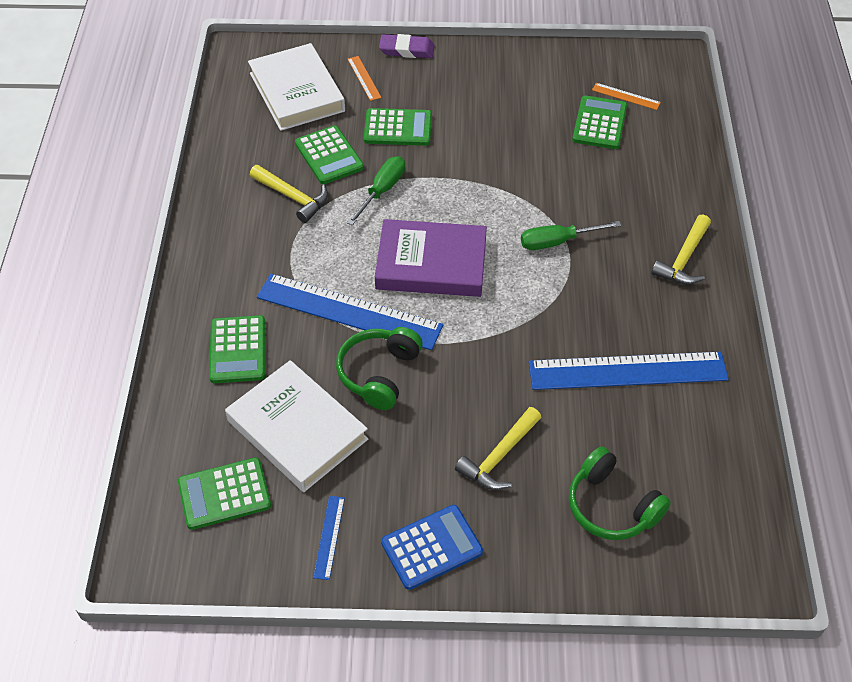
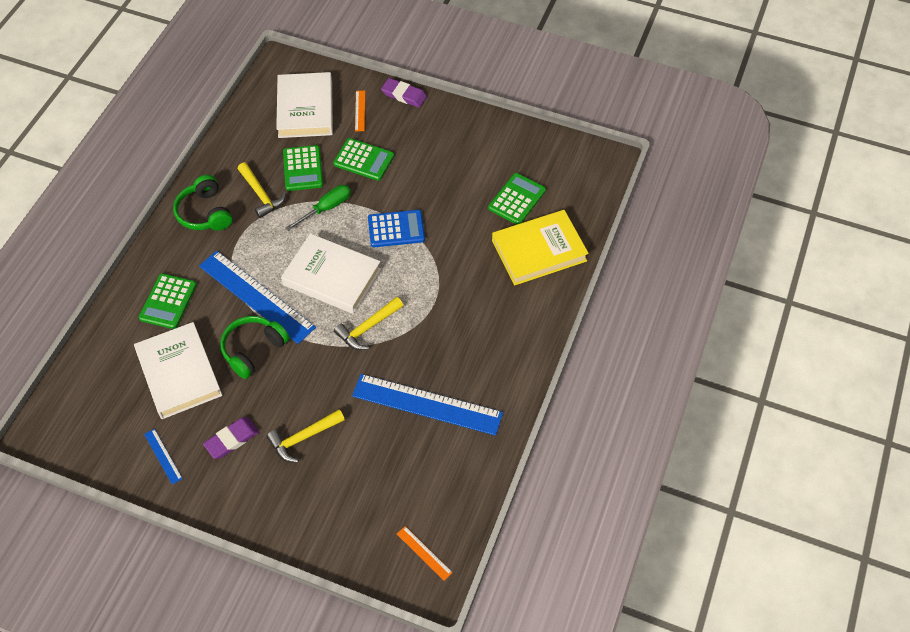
camera: 20 degrees right, 5 degrees up
green calculator [178,457,271,530] -> none
blue ruler [313,496,345,580] -> blue ruler turned 60 degrees counterclockwise [144,429,183,484]
purple book [375,219,487,297] -> white book [281,233,381,314]
blue calculator [381,505,483,590] -> blue calculator moved to [368,210,425,247]
green screwdriver [521,221,621,250] -> none
green headphones [569,446,671,540] -> green headphones moved to [173,175,232,231]
orange ruler [592,83,661,110] -> orange ruler moved to [397,526,453,581]
yellow hammer [651,214,711,285] -> yellow hammer moved to [334,297,403,350]
none -> purple eraser [203,417,259,459]
none -> yellow book [492,210,589,285]

